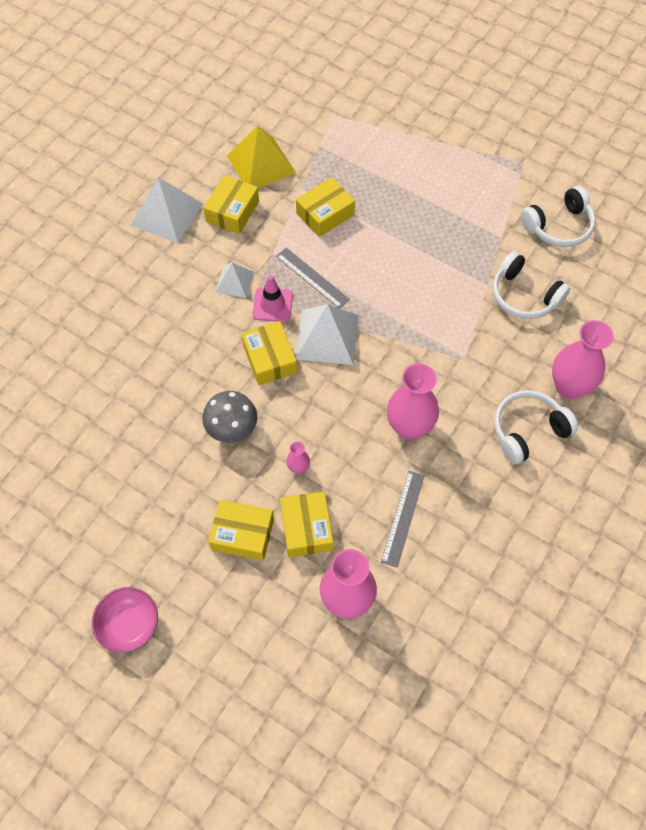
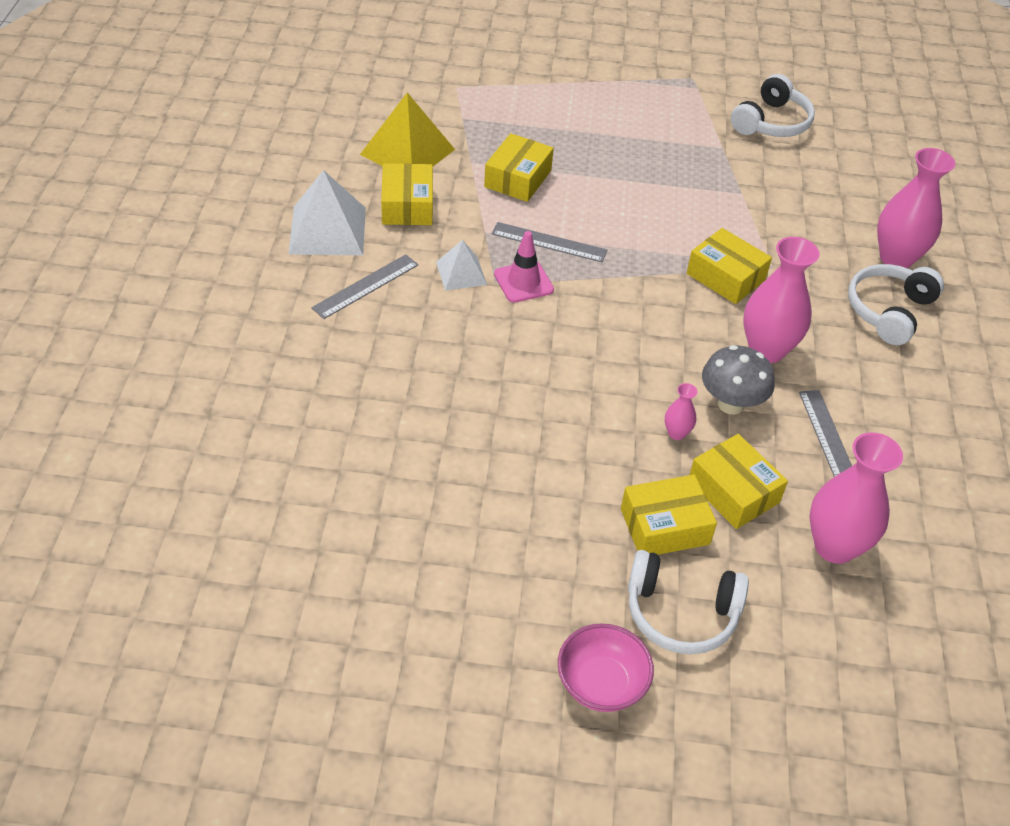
camera: 30 degrees left, 15 degrees down
grey mushroom [202,391,257,443] -> grey mushroom moved to [702,345,775,415]
yellow box [241,321,297,385] -> yellow box moved to [687,228,772,304]
white pyramid [295,304,359,365] -> none
white headphones [493,251,570,319] -> white headphones moved to [628,550,749,655]
none -> grey ruler [311,254,419,319]

